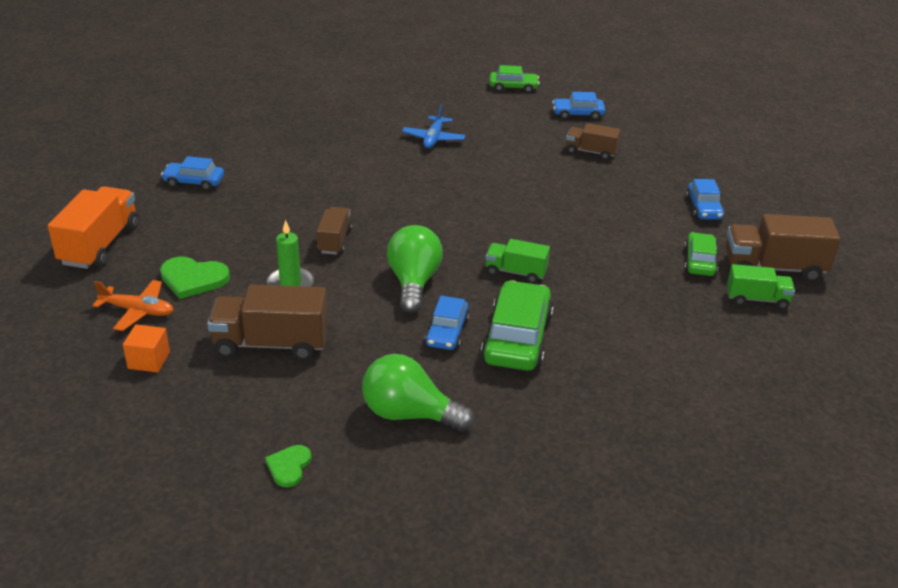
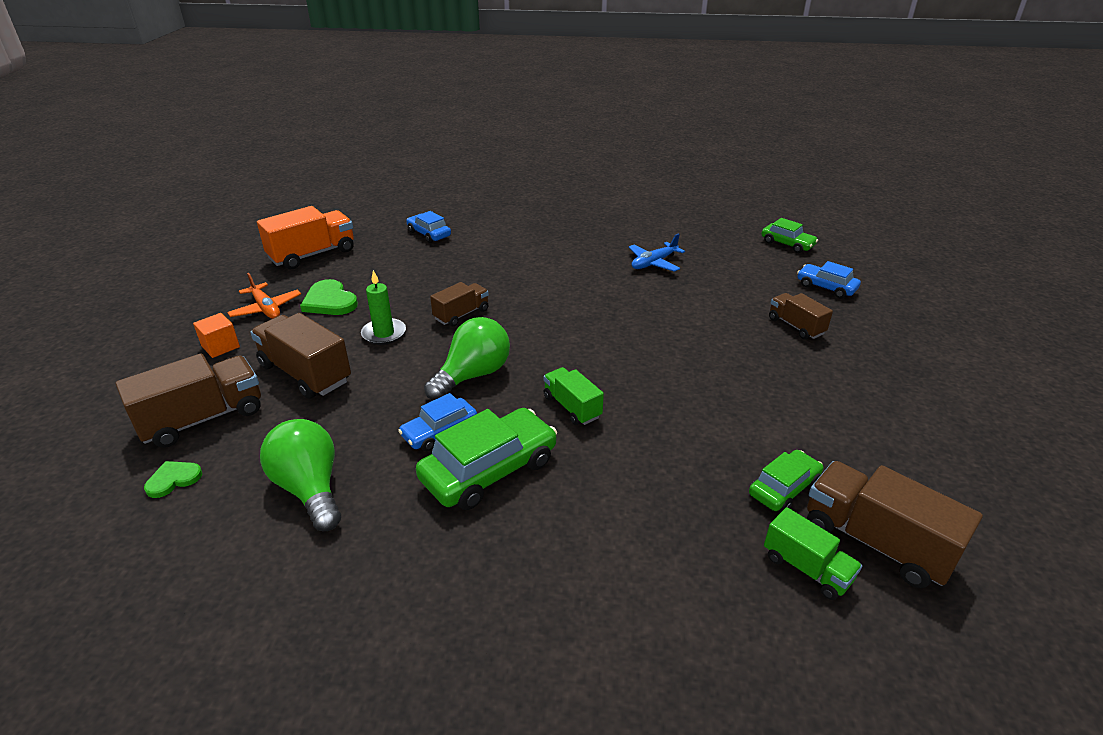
camera: 40 degrees right, 0 degrees up
blue car [686,179,724,220] -> none
none -> brown truck [116,353,261,448]

